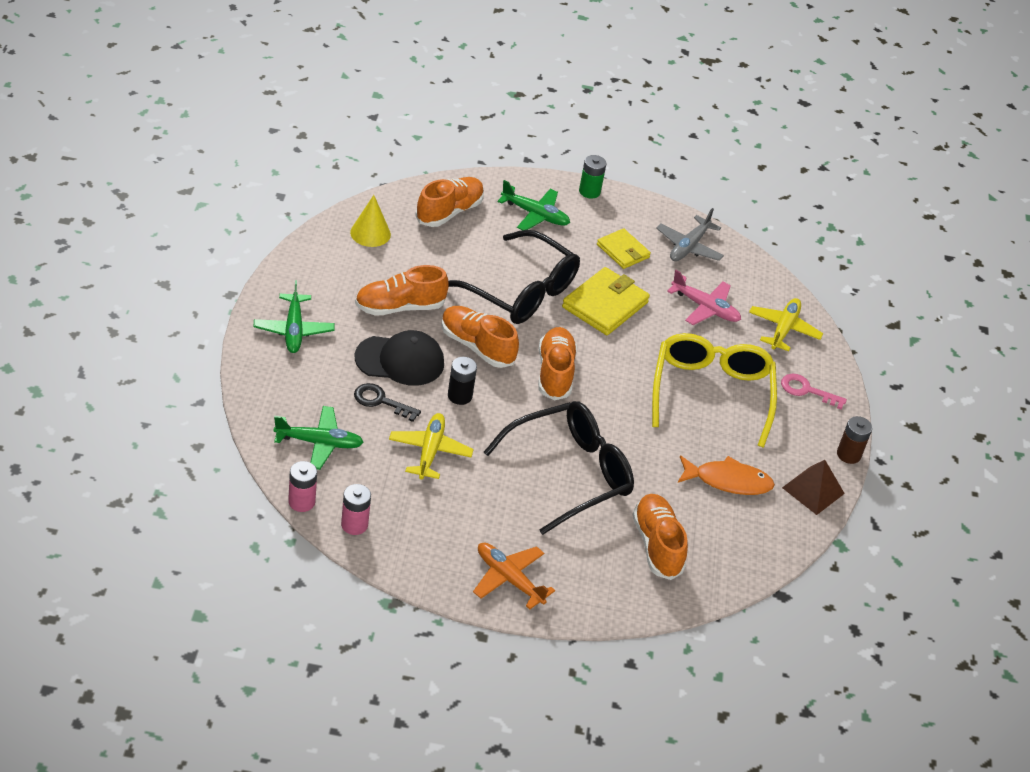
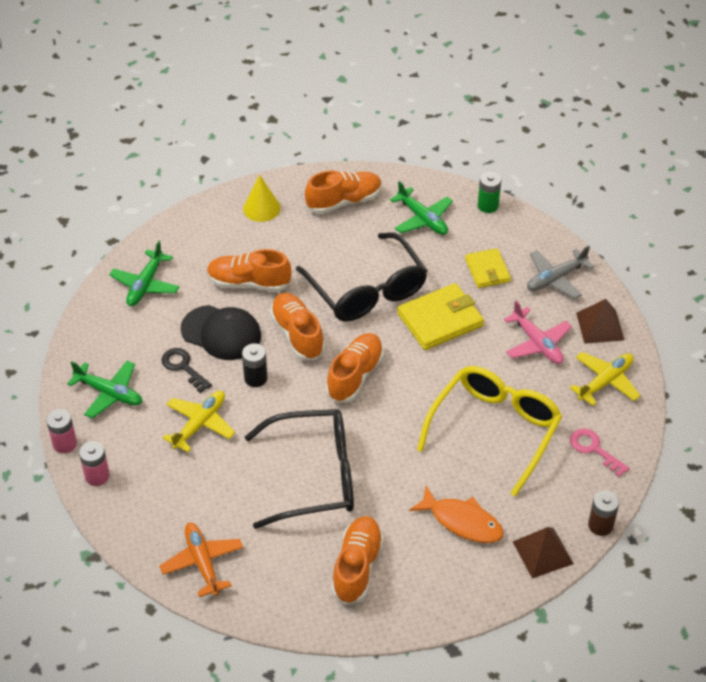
camera: 30 degrees right, 5 degrees up
none -> brown pyramid [576,299,624,344]

